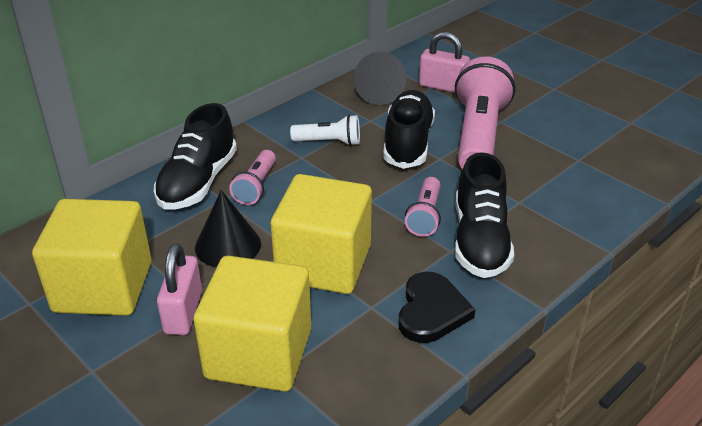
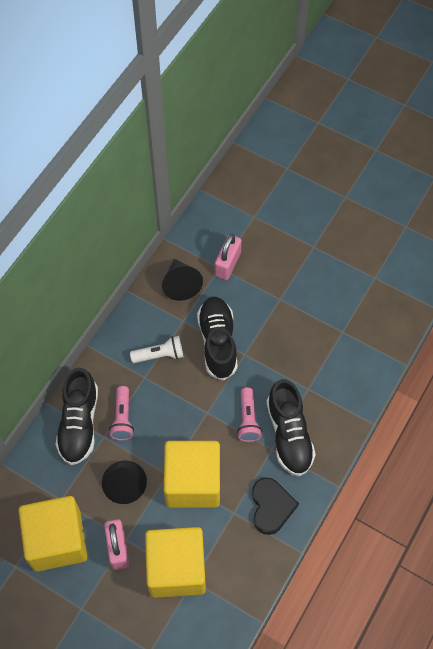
camera: 15 degrees left, 25 degrees up
pink padlock [419,32,470,93] -> pink padlock turned 75 degrees counterclockwise [215,234,242,280]
pink flashlight [455,57,515,169] -> none

